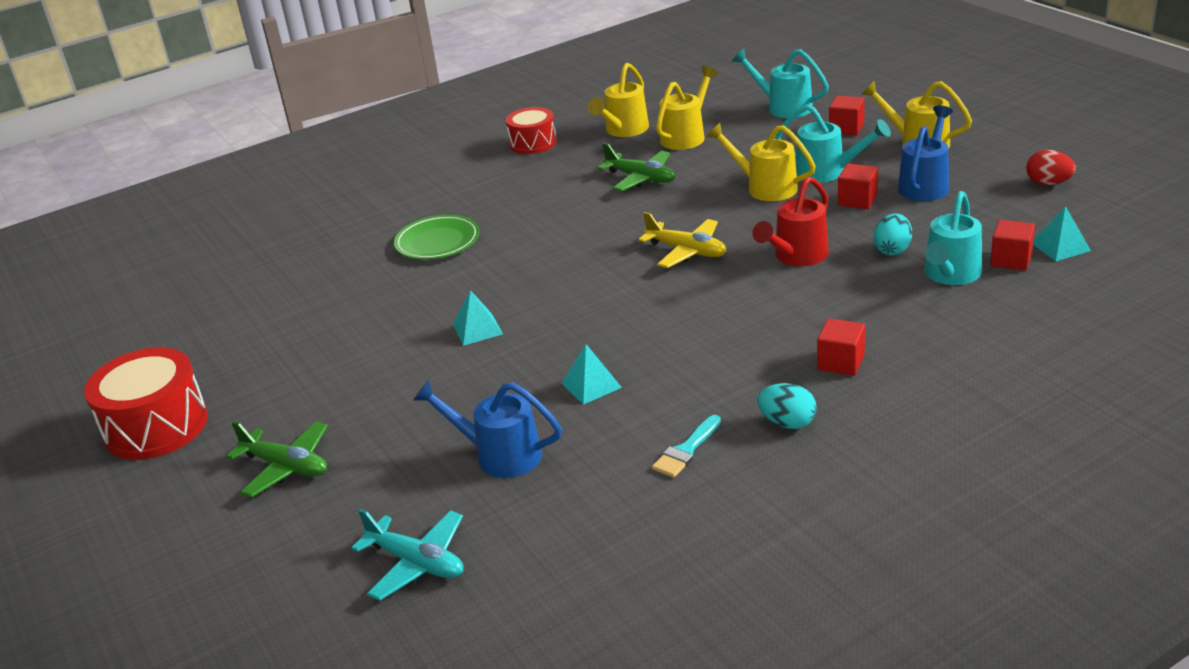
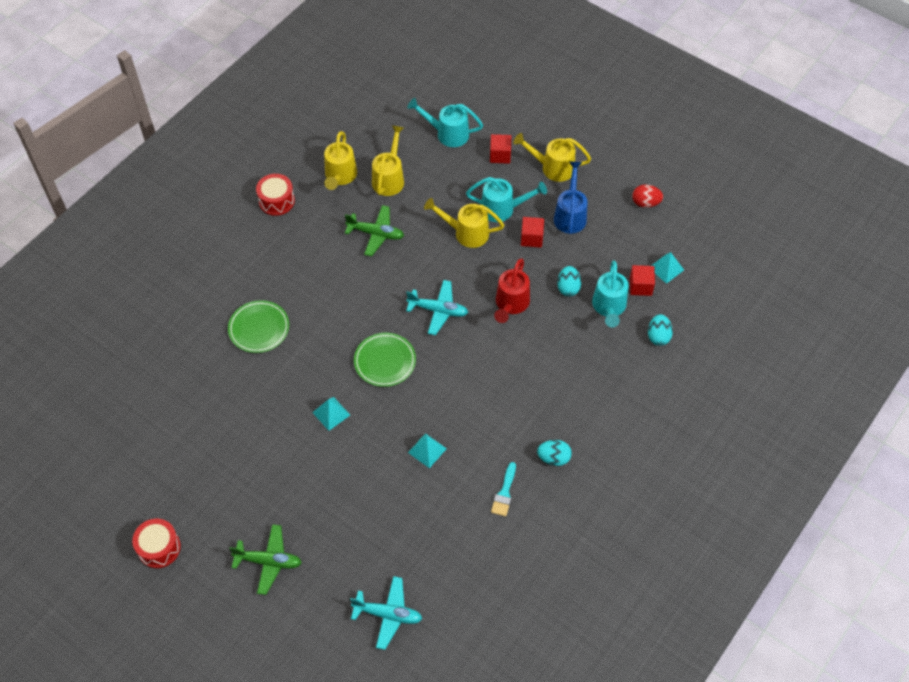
camera: 25 degrees left, 25 degrees up
red drum [84,348,208,460] -> red drum [132,519,181,568], size x0.63
blue watering can [413,380,562,478] -> none
yellow plane [638,212,726,268] -> turquoise plane [406,280,468,335]
red cube [817,318,865,376] -> none
none -> green plate [354,333,416,387]
none -> turquoise egg [648,314,673,346]

